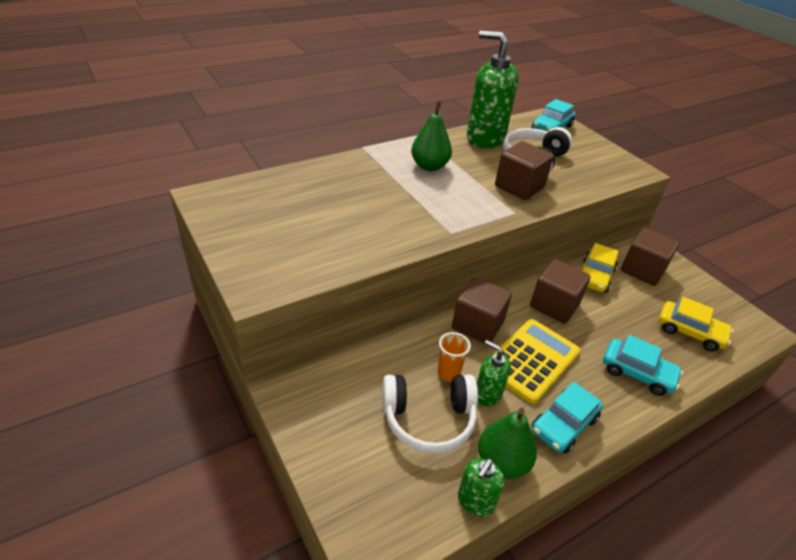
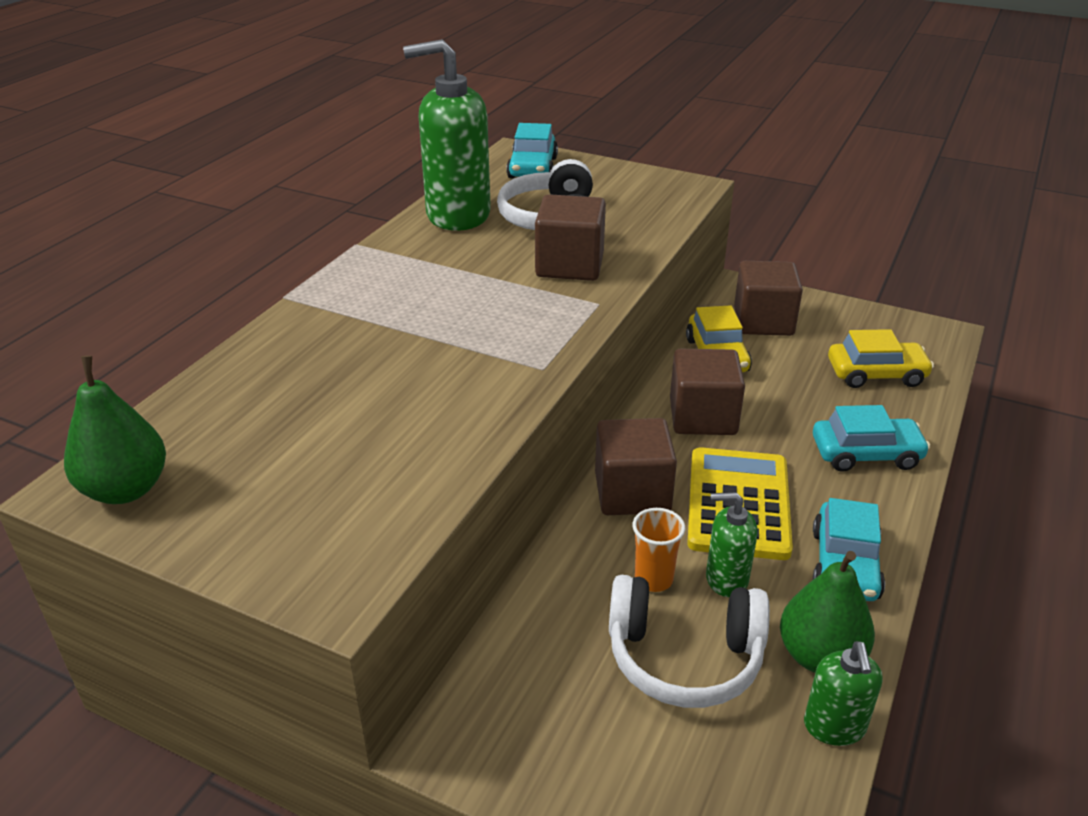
camera: 30 degrees left, 5 degrees down
white headphones [382,375,478,454] -> white headphones turned 45 degrees clockwise [609,575,770,708]
green pear [411,101,452,171] -> green pear moved to [64,355,166,504]

